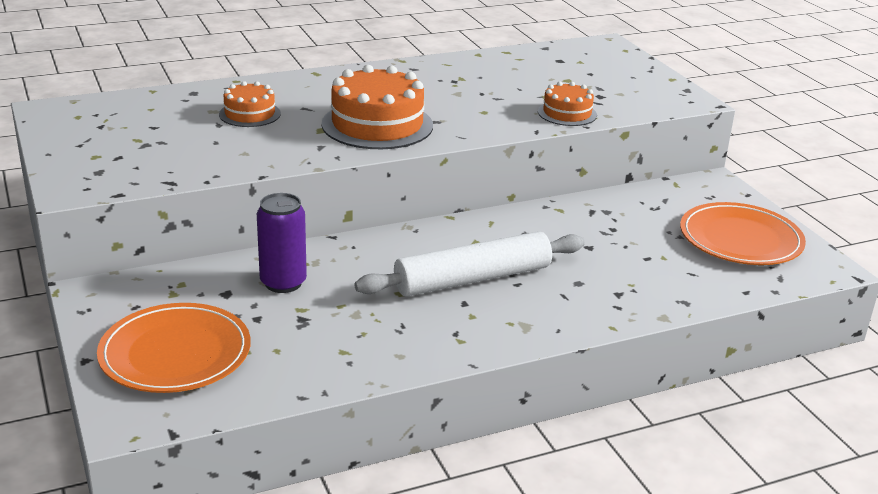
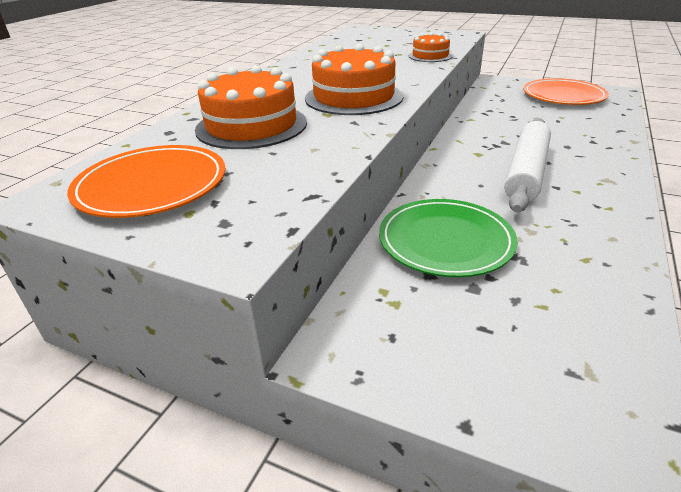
camera: 40 degrees left, 5 degrees up
orange plate [97,303,251,393] -> orange plate moved to [67,145,226,218]
orange cake [219,81,281,127] -> orange cake [195,65,307,149], size x1.81
purple can [257,193,307,293] -> green plate [379,199,518,277]

